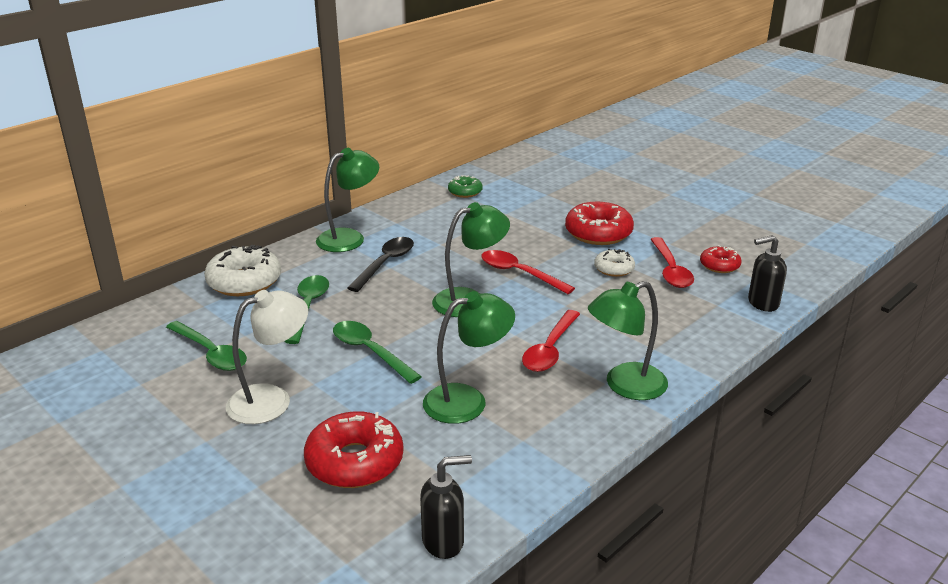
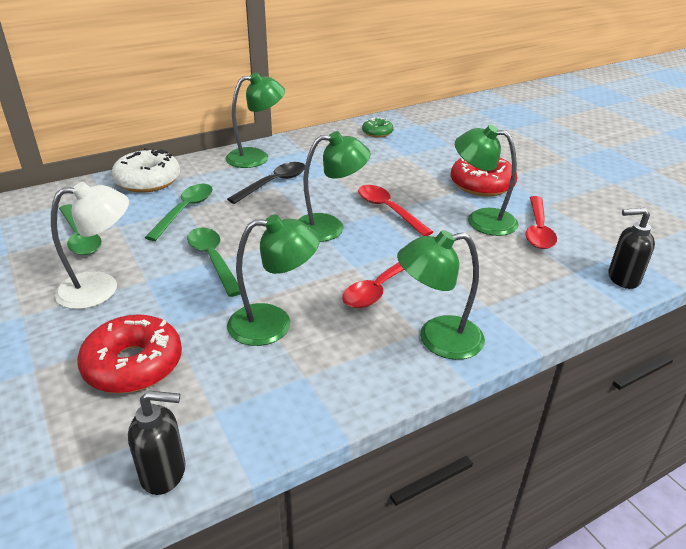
camera: 15 degrees right, 5 degrees up
white donut [594,249,635,277] -> green lamp [455,125,519,236]
red donut [700,245,741,273] -> none

